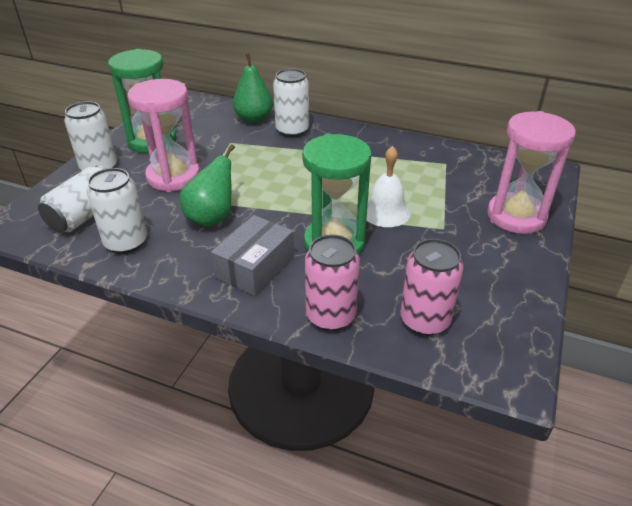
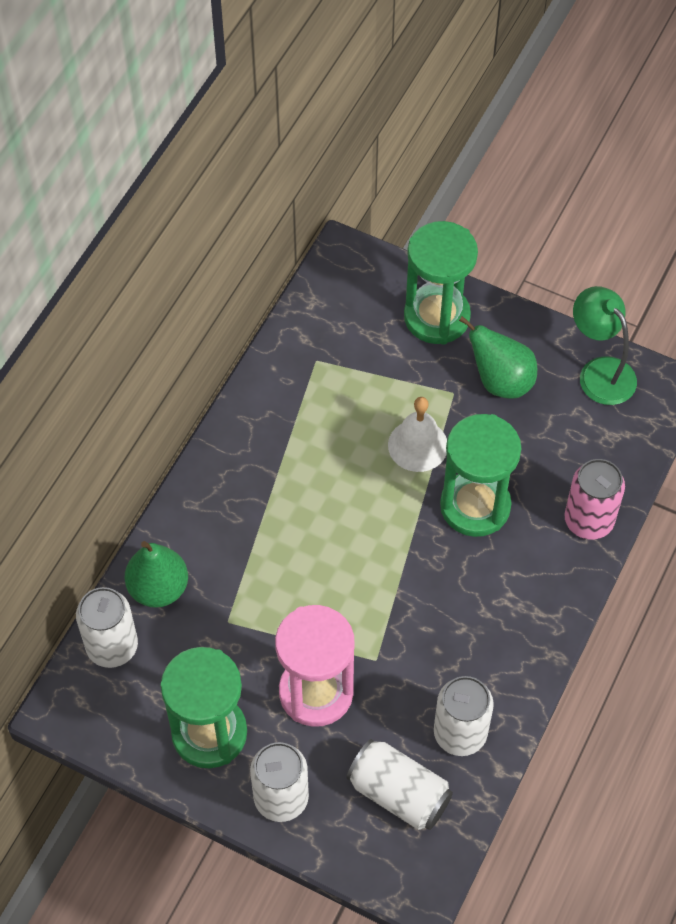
camera: 85 degrees left, 20 degrees up
green pear [180,144,235,227] -> green pear moved to [459,316,537,399]
grey box [211,215,294,296] -> none
white can [273,68,309,137] -> white can moved to [76,587,138,668]
pink can [400,239,463,336] -> none
pink hourglass [487,111,576,234] -> green hourglass [404,221,478,345]
none -> green lamp [573,286,637,405]

